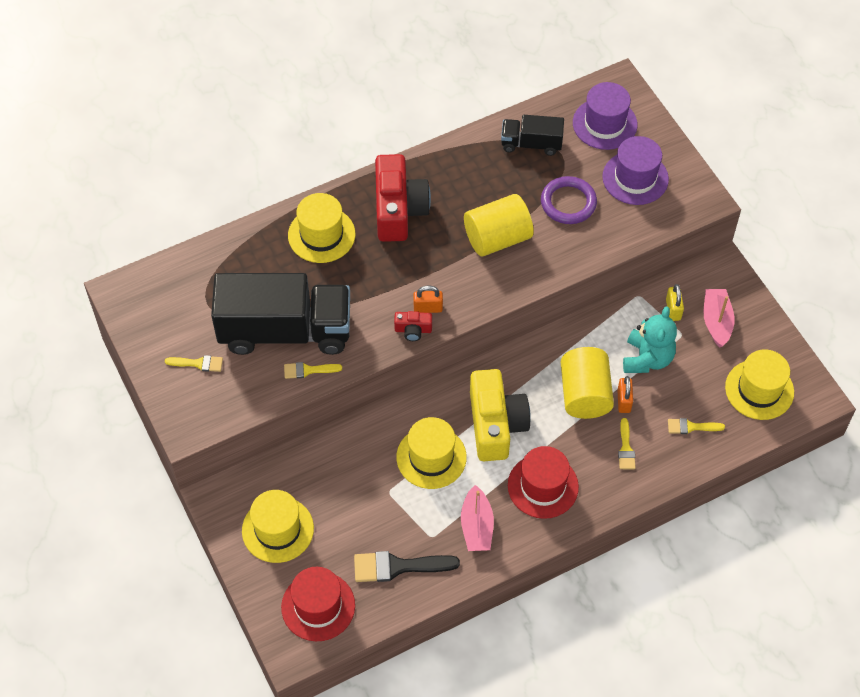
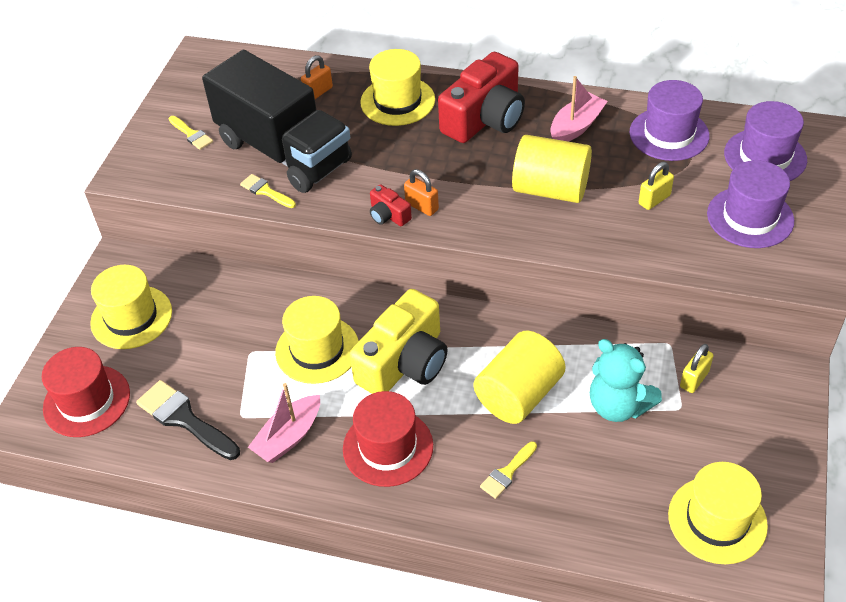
camera: 45 degrees right, 10 degrees down
black truck [501,115,564,156] -> purple hat [630,80,710,161]
purple ring [541,176,597,224] -> yellow padlock [639,162,674,210]
orange padlock [617,376,633,413] -> orange padlock moved to [301,55,333,99]
turquoise teddy bear [623,306,677,373] -> turquoise teddy bear turned 75 degrees clockwise [590,339,662,422]
yellow brush [668,418,725,434] -> none
pink boat [704,289,735,347] -> pink boat moved to [550,76,608,142]

